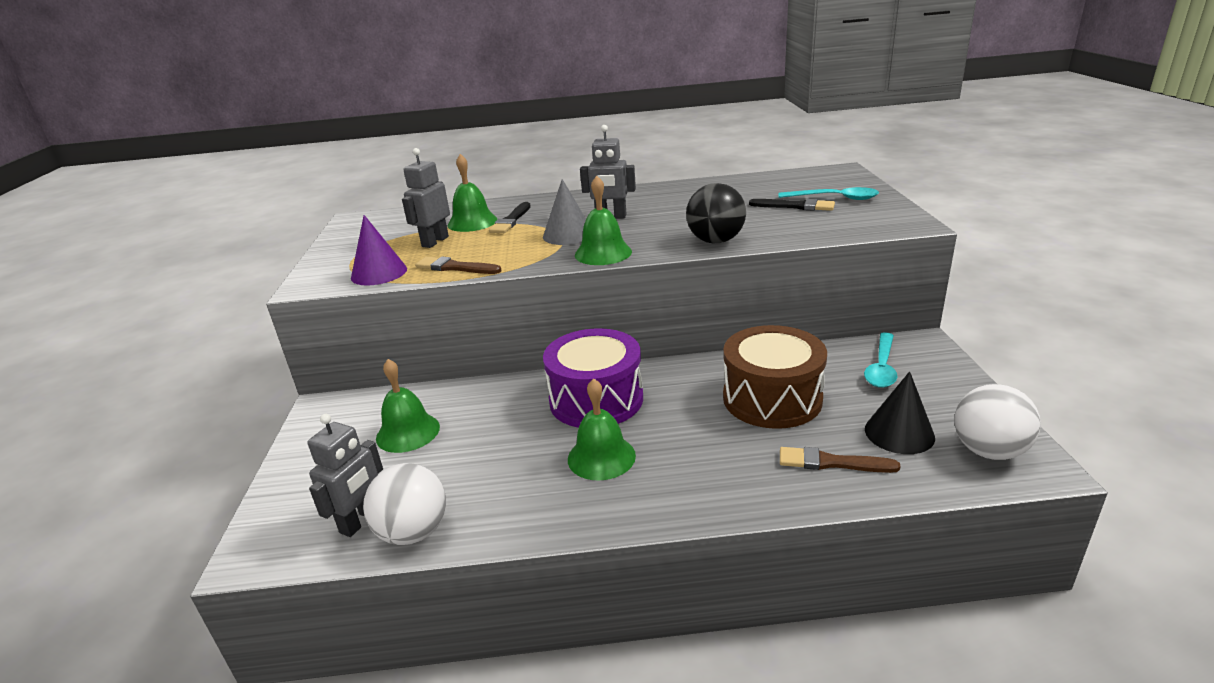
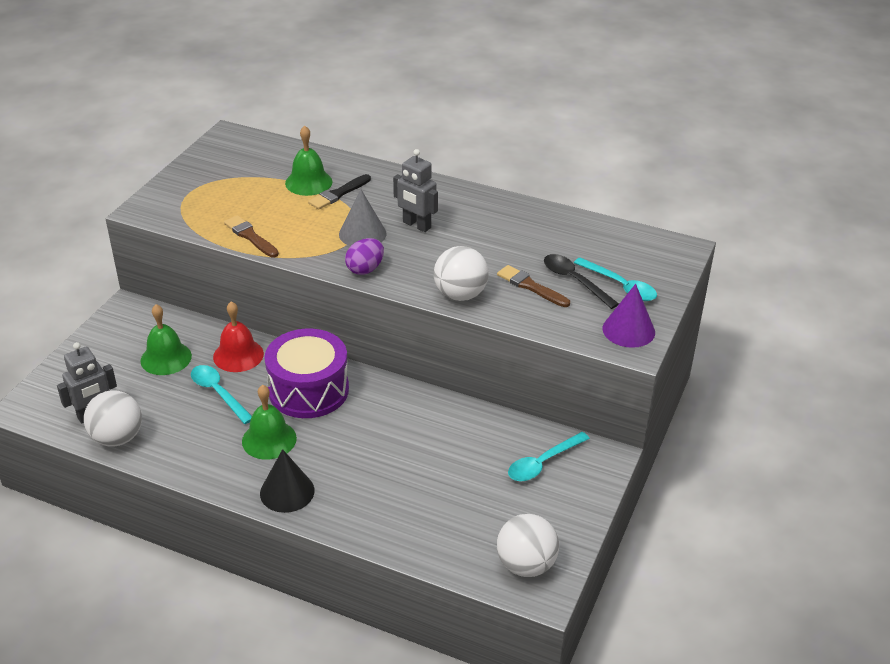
camera: 25 degrees right, 10 degrees up
purple cone [351,215,407,286] -> purple cone moved to [603,284,655,348]
grey robot [402,148,450,248] -> none
green bell [575,176,632,265] -> purple egg [345,238,384,275]
black ball [686,183,746,243] -> white ball [434,246,488,301]
brown drum [723,325,827,429] -> none
black brush [749,199,835,211] -> black spoon [544,254,619,309]
brown brush [780,447,901,473] -> brown brush moved to [497,265,570,307]
black cone [865,371,935,454] -> black cone moved to [260,449,314,513]
none -> turquoise spoon [191,365,252,424]
none -> red bell [213,301,264,372]

